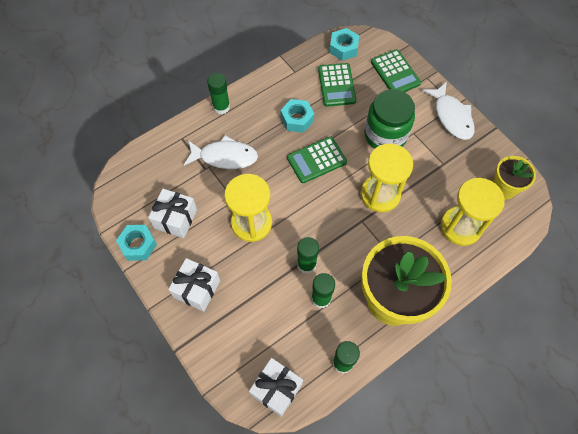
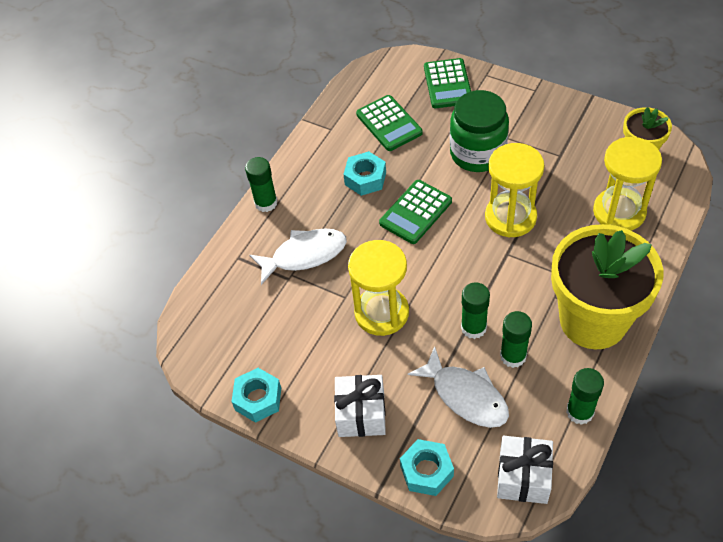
camera: 20 degrees left, 10 degrees down
white gift [148,189,197,238] -> none
turquoise nut [329,28,359,61] -> turquoise nut moved to [400,439,454,496]
green calculator [371,49,421,92] -> green calculator turned 45 degrees clockwise [424,58,471,108]
white fish [423,82,475,140] -> white fish moved to [408,346,509,428]

